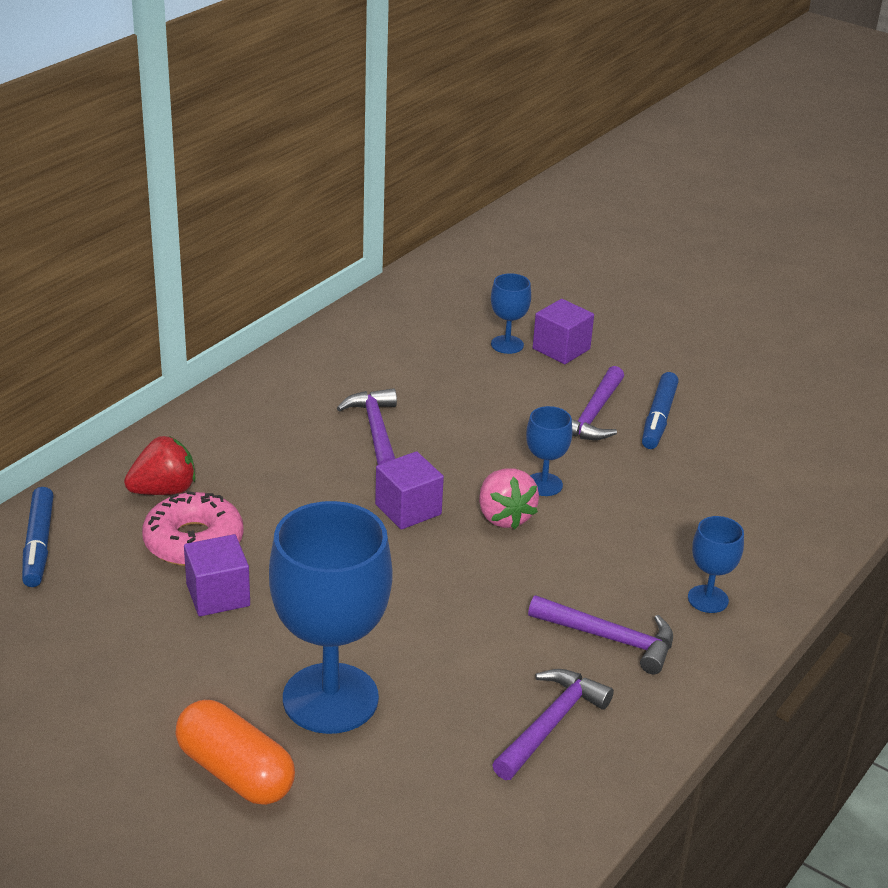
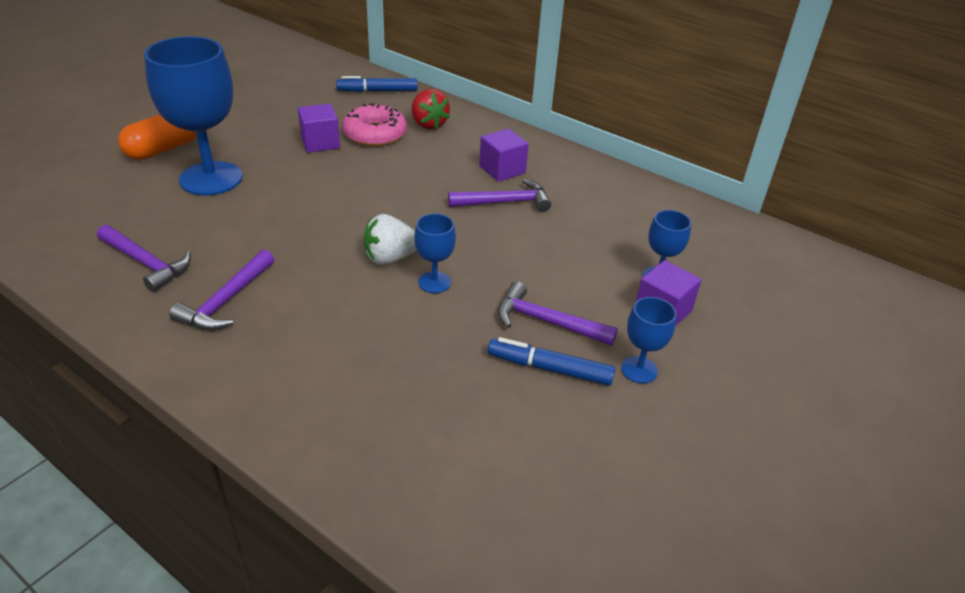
camera: 90 degrees right, 5 degrees up
purple cube [375,451,444,530] -> purple cube moved to [479,129,529,182]
pink strawberry [479,468,539,529] -> white strawberry [364,214,417,265]
blue goblet [688,516,744,613] -> blue goblet moved to [621,297,676,383]

